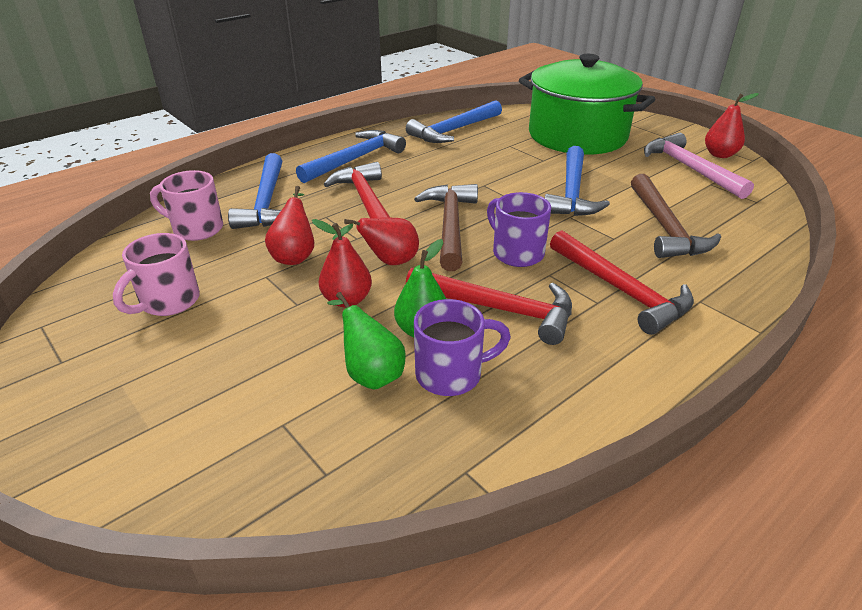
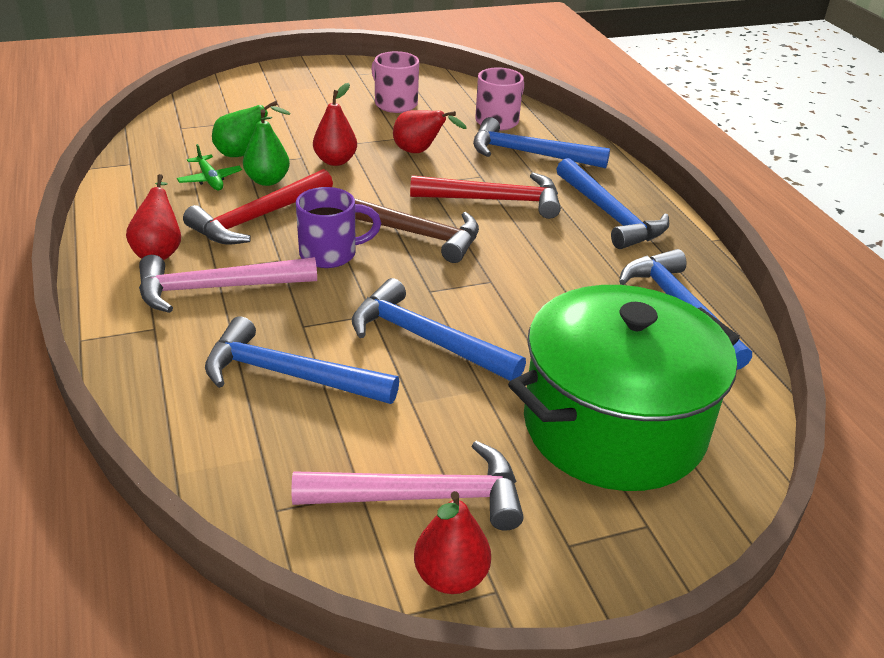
camera: 110 degrees right, 0 degrees up
red pear [333,218,419,265] -> red pear moved to [126,174,181,260]
purple mug [414,299,511,396] -> green plane [177,144,242,190]
red hammer [550,230,694,335] -> pink hammer [139,255,317,313]
brown hammer [631,174,721,258] -> blue hammer [205,316,399,404]

